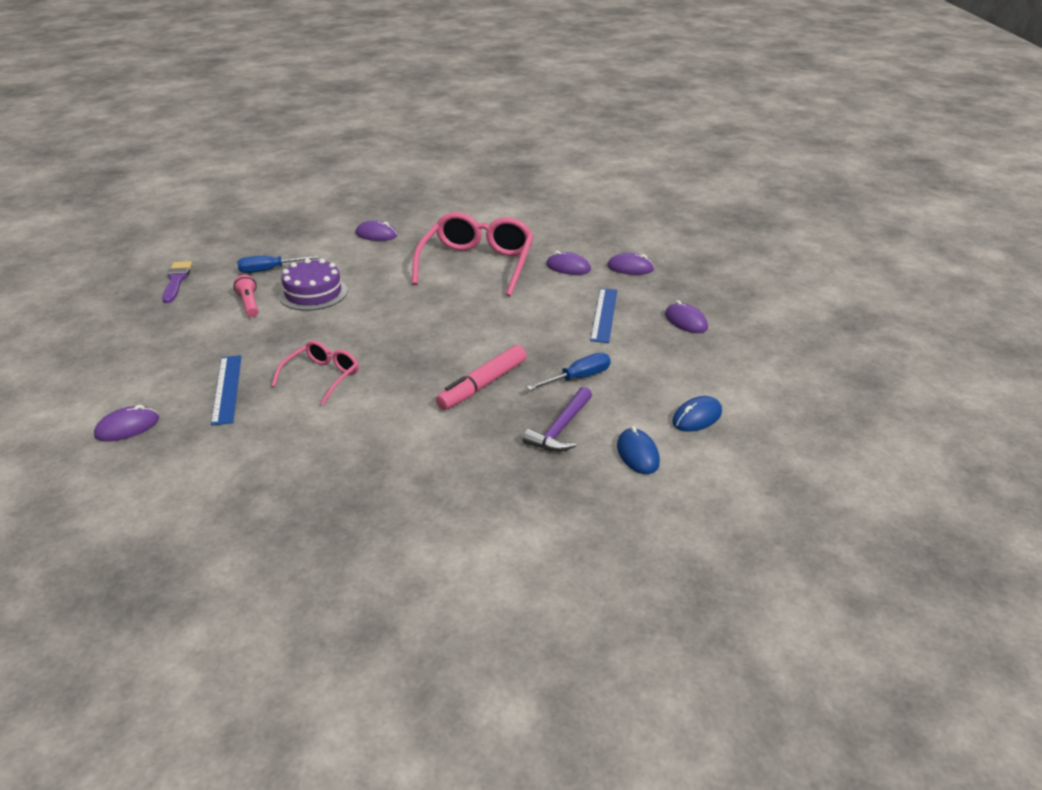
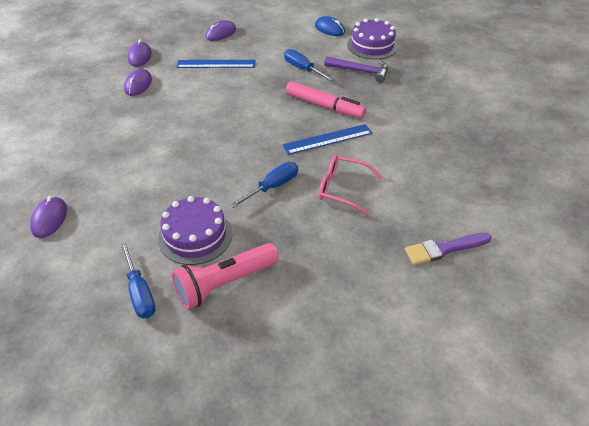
camera: 100 degrees left, 10 degrees up
purple mouse [94,405,159,442] -> none
purple brush [162,261,192,303] -> purple brush moved to [405,233,492,265]
blue ruler [211,355,242,426] -> blue ruler moved to [282,124,372,155]
pink flashlight [233,275,258,317] -> pink flashlight [172,243,279,310], size x1.64
pink glasses [412,212,534,296] -> none
blue mouse [617,426,660,474] -> purple cake [347,18,398,59]
none -> blue screwdriver [230,162,298,208]

